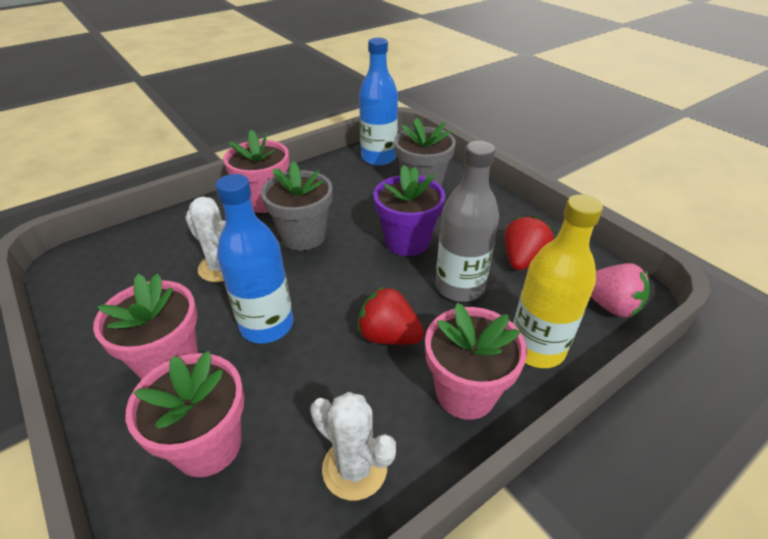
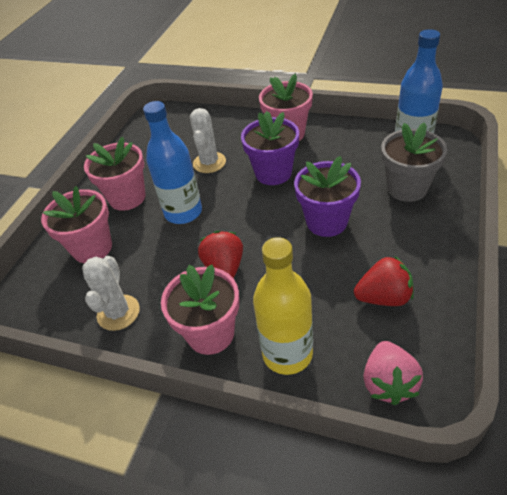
camera: 60 degrees right, 5 degrees up
grey flower pot [261,161,332,251] -> purple flower pot [241,111,299,185]
grey bottle [436,141,499,302] -> none

